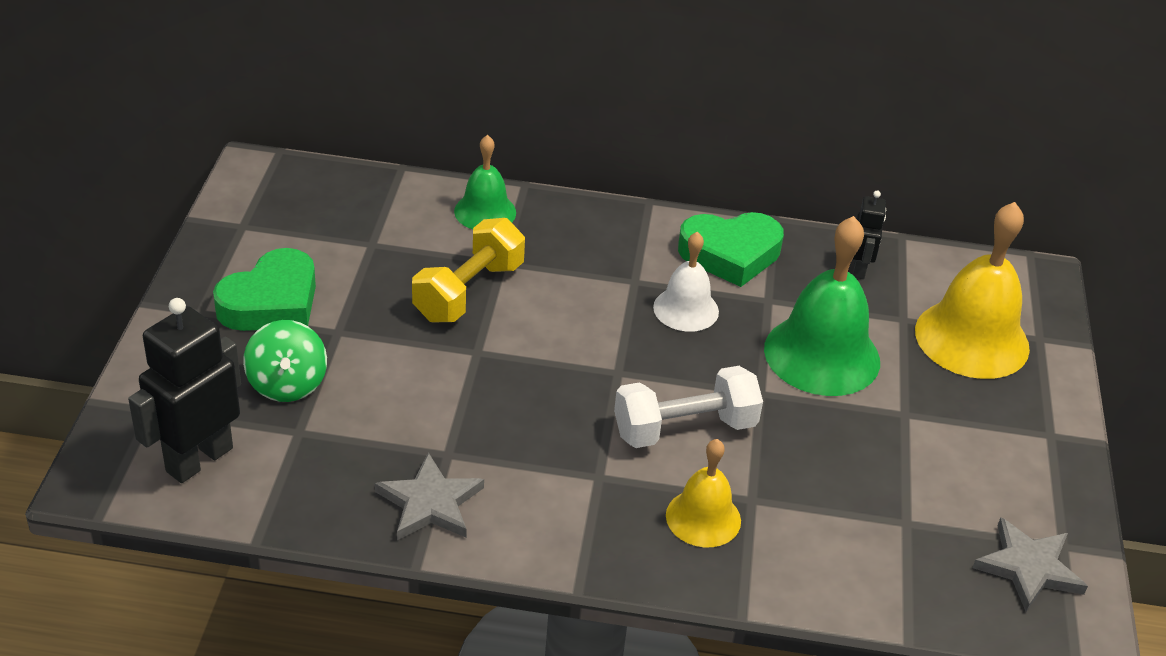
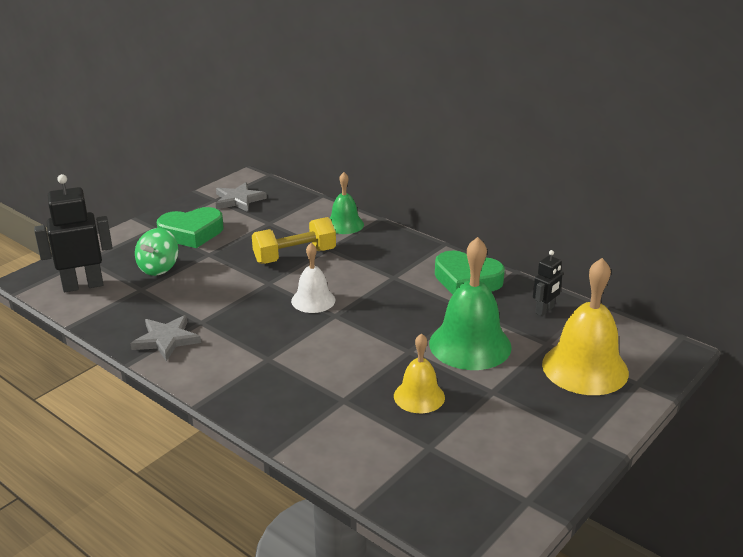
camera: 35 degrees right, 10 degrees down
white dumbbell [614,366,763,448] -> none
white bell [653,232,719,332] -> white bell moved to [291,243,335,313]
yellow bell [666,439,741,547] -> yellow bell moved to [394,333,445,413]
grey star [972,517,1088,612] -> grey star moved to [216,182,267,212]

